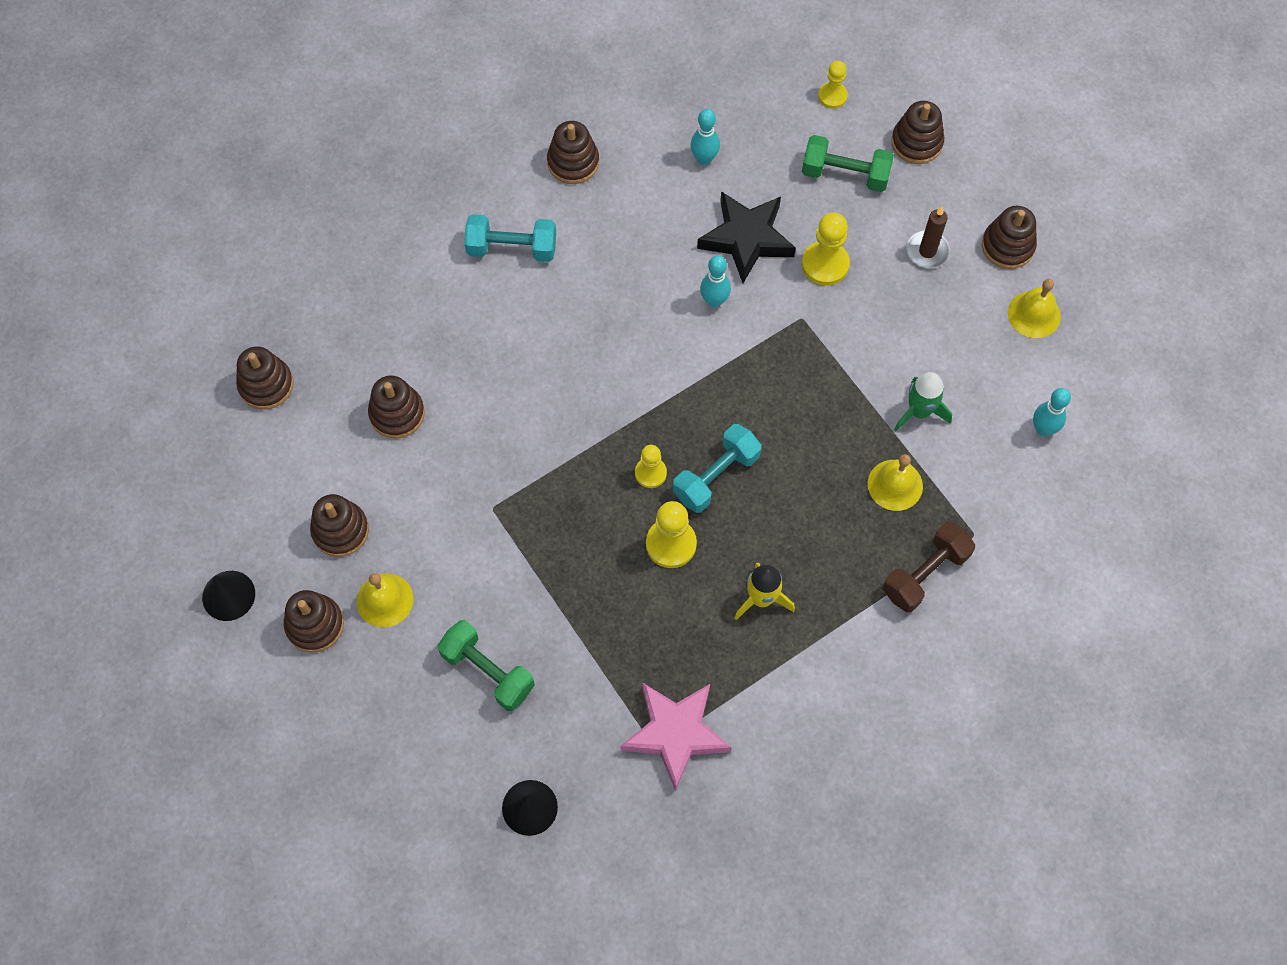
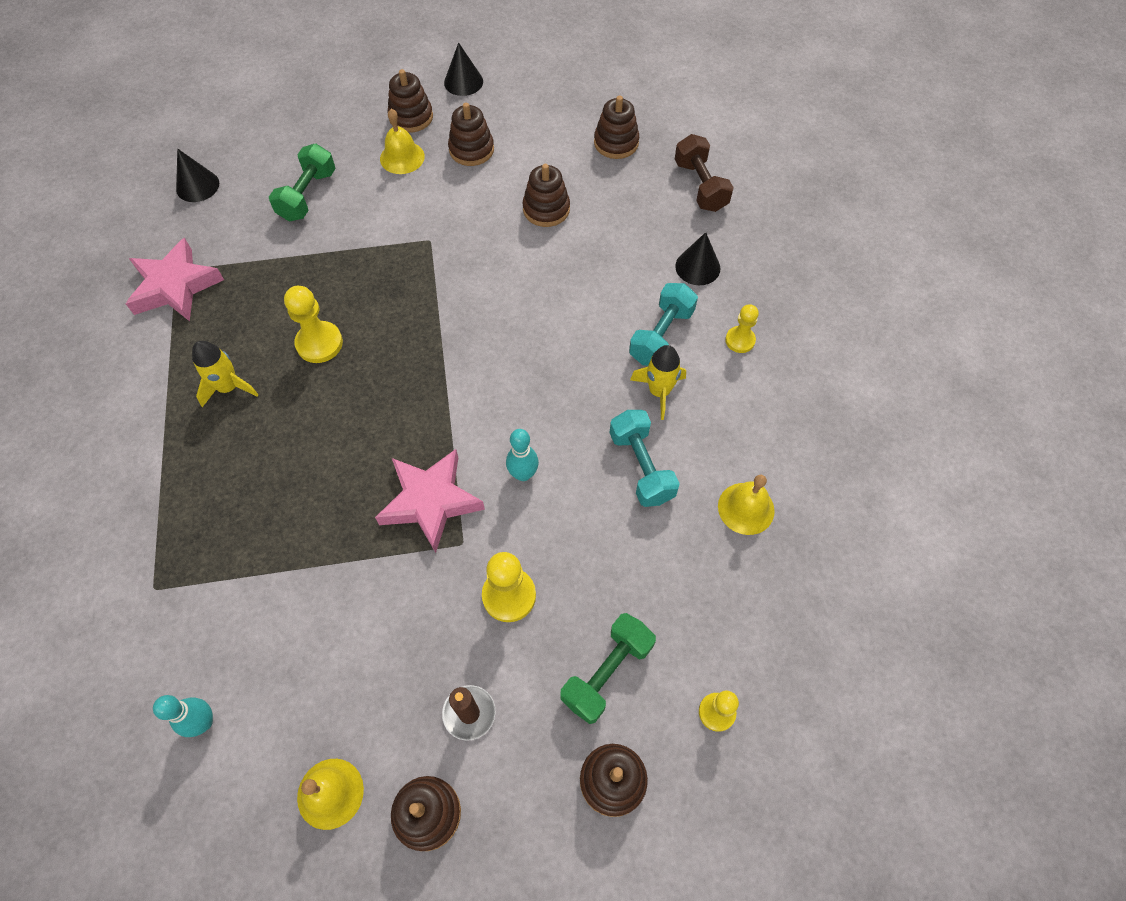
camera: 115 degrees right, 5 degrees down
green dumbbell [437,620,535,711] -> green dumbbell turned 45 degrees counterclockwise [269,144,336,222]
brown stacking toy [547,121,599,184] -> none
yellow pawn [635,445,667,488] -> yellow pawn moved to [725,304,759,353]
turquoise dumbbell [673,424,762,513] -> turquoise dumbbell moved to [610,410,680,507]
turquoise bowling pin [691,109,720,165] -> none
black star [697,191,796,283] -> none
yellow bell [868,454,923,511] -> yellow bell moved to [718,475,775,535]
brown dumbbell [883,522,975,612] -> brown dumbbell moved to [675,134,734,212]
green rocket [894,372,952,431] -> none
none -> pink star [375,449,485,553]
none -> yellow rocket [630,345,686,420]
none -> black cone [675,232,720,285]

